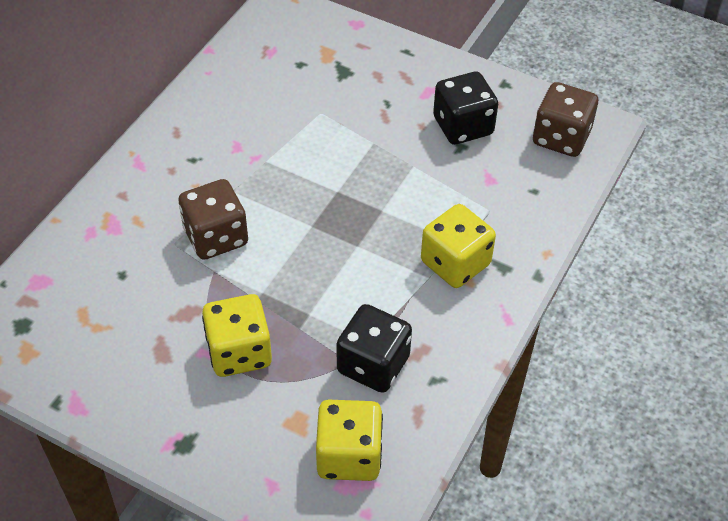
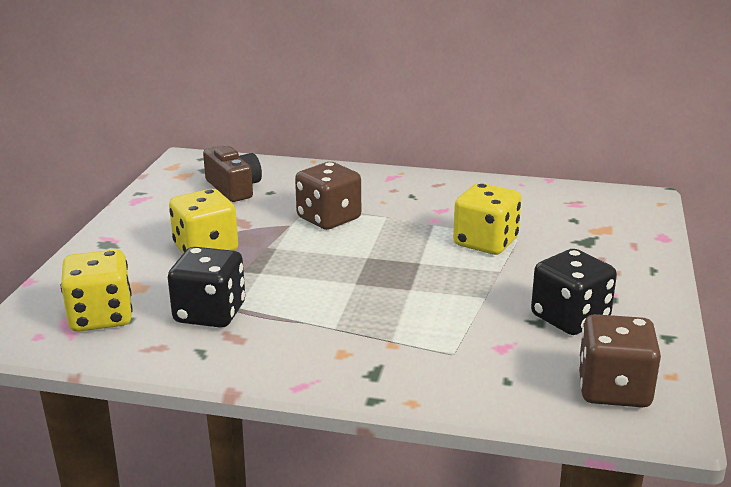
camera: 75 degrees right, 25 degrees down
yellow dice [421,204,496,288] -> yellow dice moved to [453,183,522,255]
none -> brown camera [203,146,262,202]

